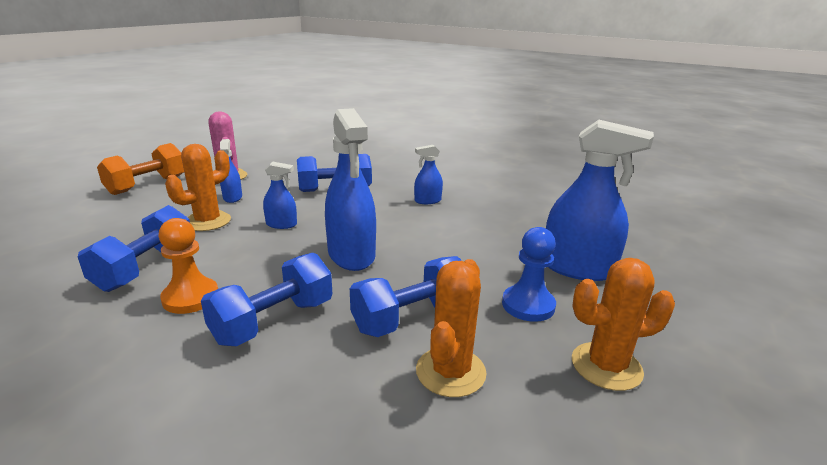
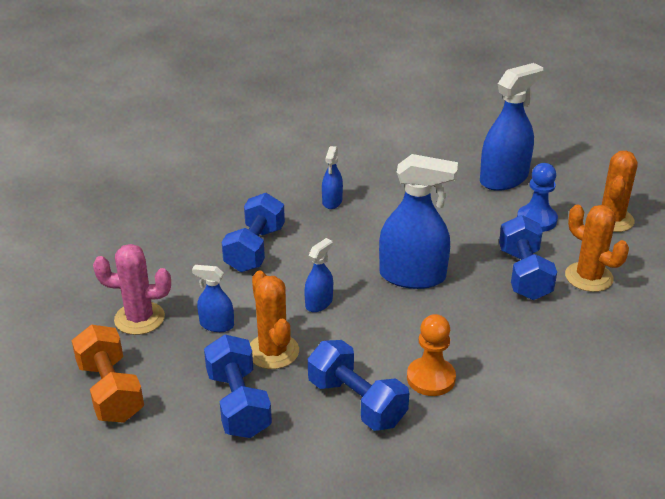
camera: 60 degrees left, 10 degrees up
blue dumbbell [201,253,332,346] -> blue dumbbell moved to [204,334,272,438]

